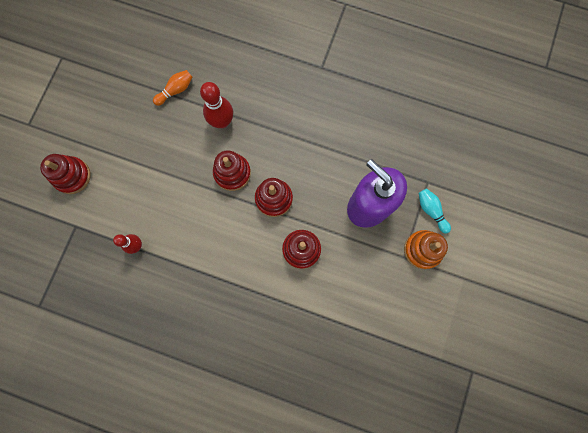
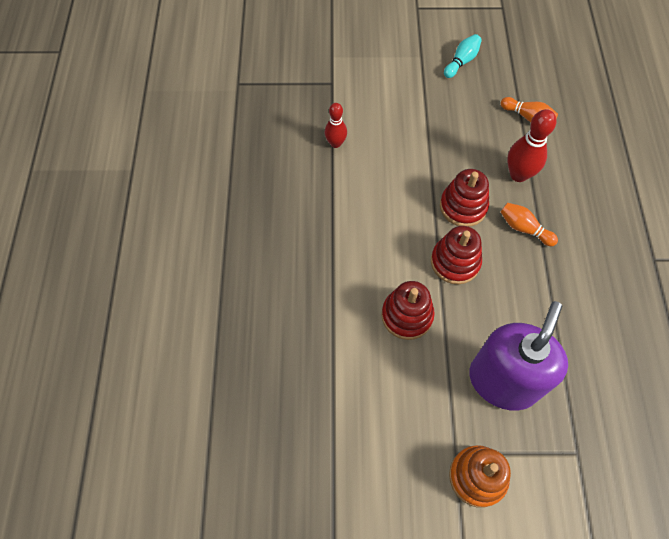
camera: 70 degrees right, 15 degrees down
red stacking toy [40,154,91,194] -> none
turquoise bowling pin [419,188,451,234] -> turquoise bowling pin moved to [444,34,482,78]
none -> orange bowling pin [501,203,558,246]

